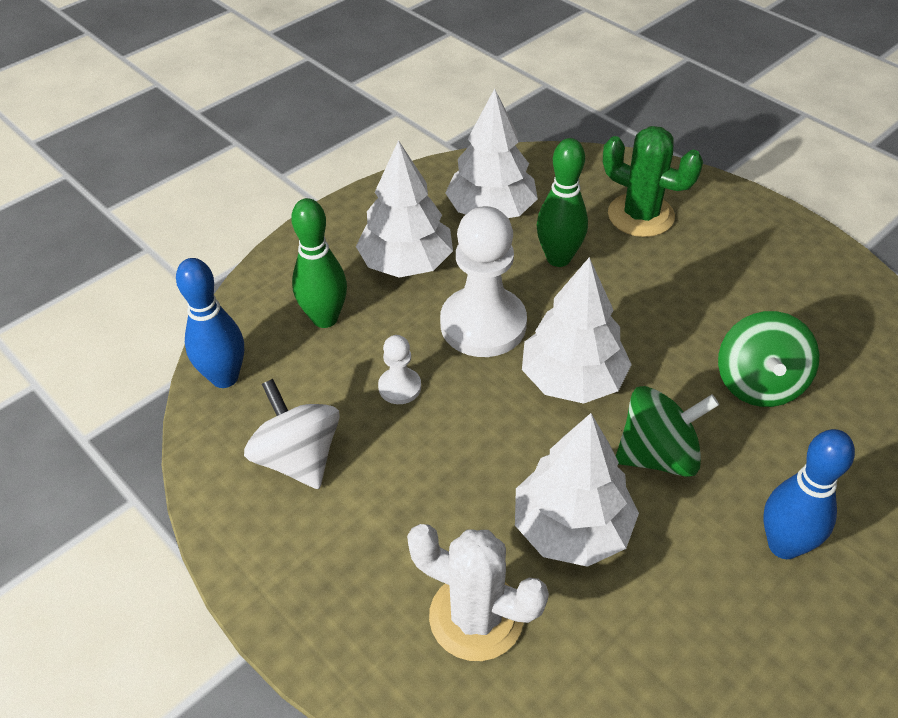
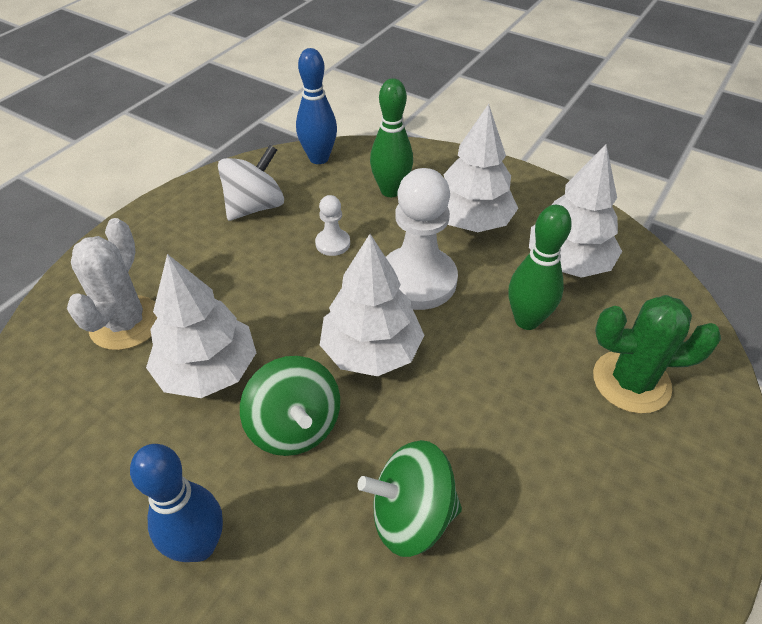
camera: 75 degrees right, 0 degrees up
green cactus [603,126,703,237] -> green cactus turned 75 degrees clockwise [593,295,721,414]

